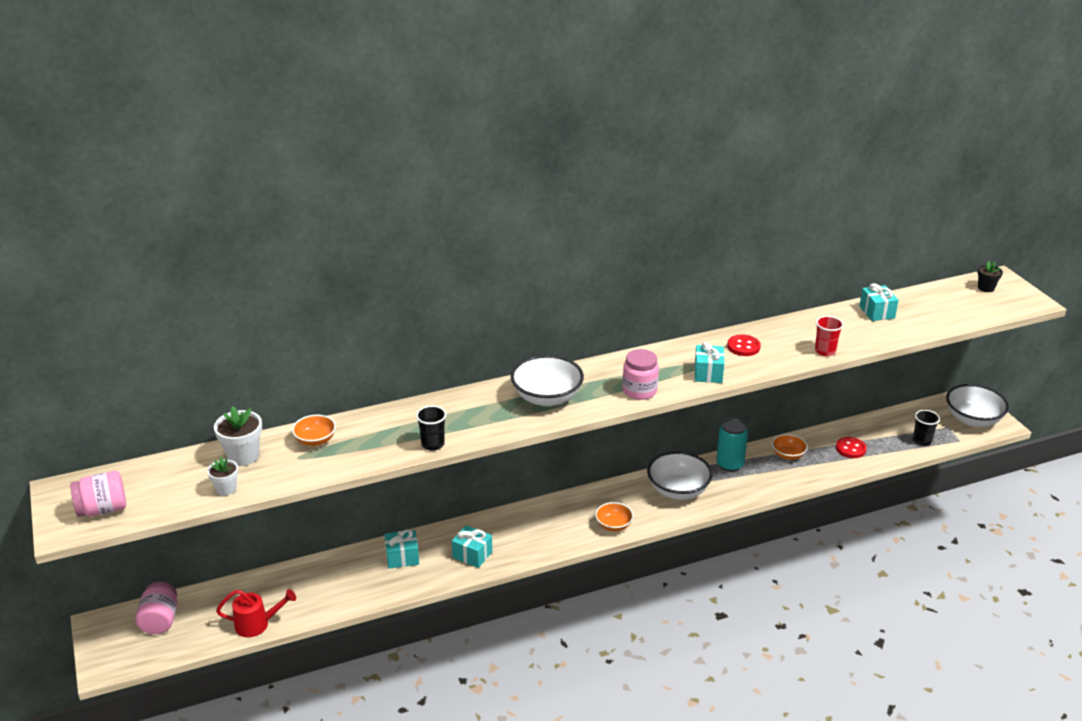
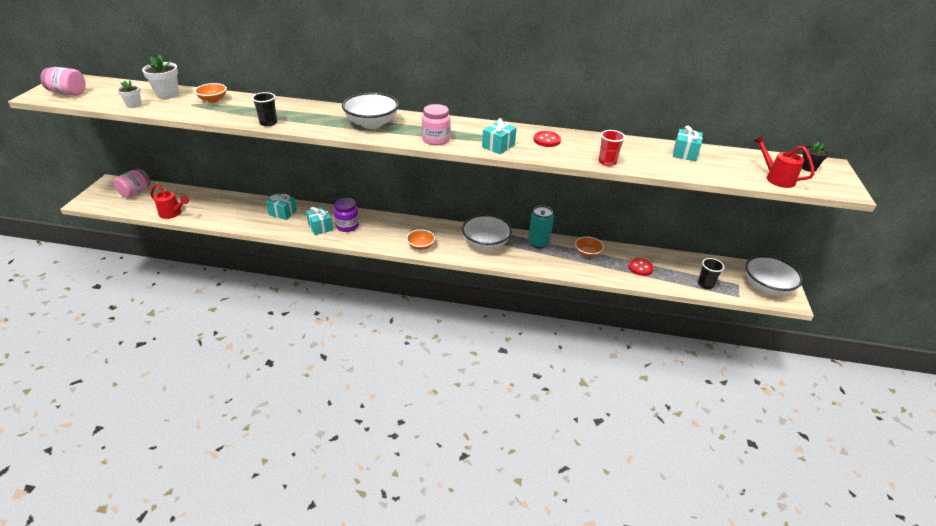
camera: 30 degrees right, 5 degrees up
none -> purple jar [334,198,359,232]
none -> red watering can [754,135,815,188]

